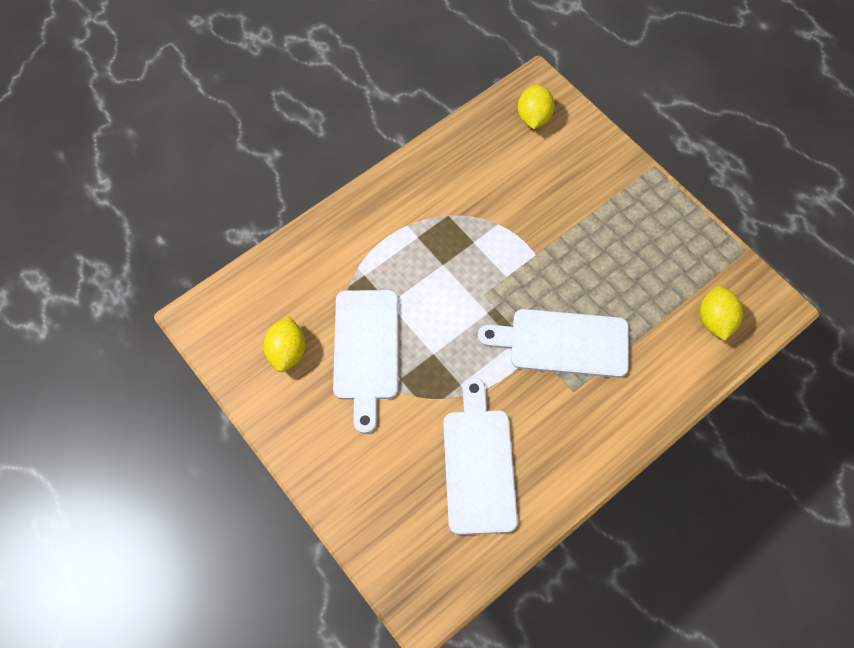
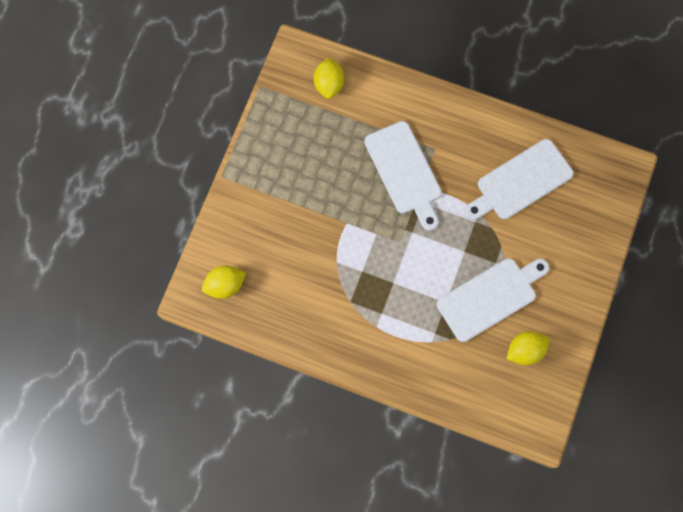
camera: 120 degrees left, 10 degrees up
yellow lemon [700,286,743,341] -> yellow lemon turned 60 degrees counterclockwise [314,57,344,99]

